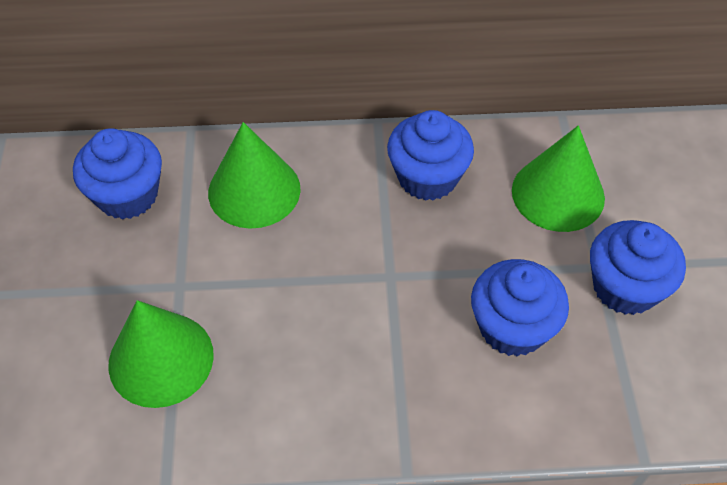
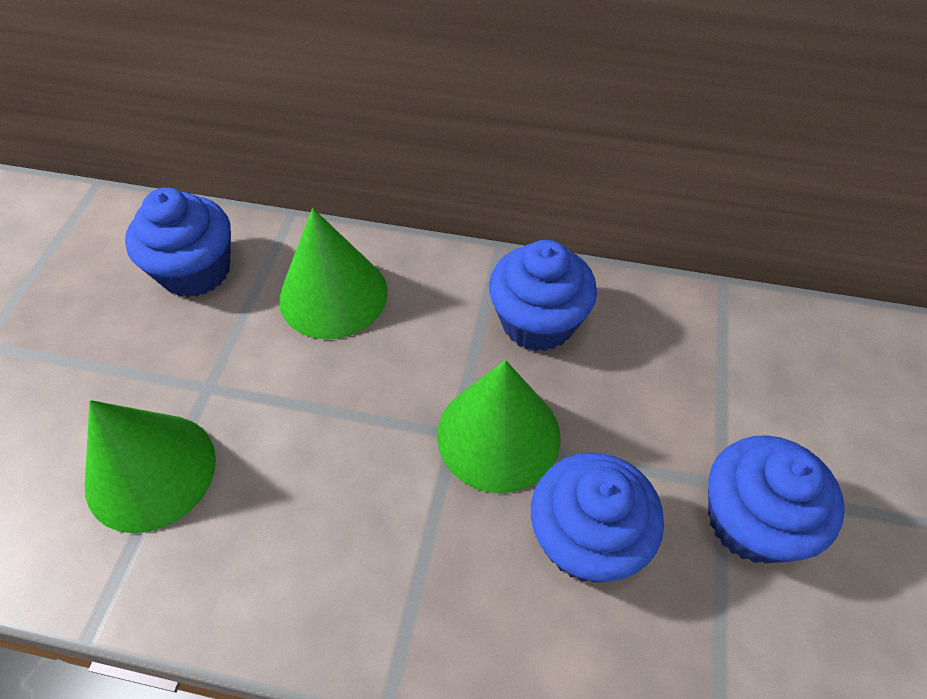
camera: 15 degrees right, 0 degrees up
green cone [512,125,605,232] -> green cone moved to [437,360,561,493]

